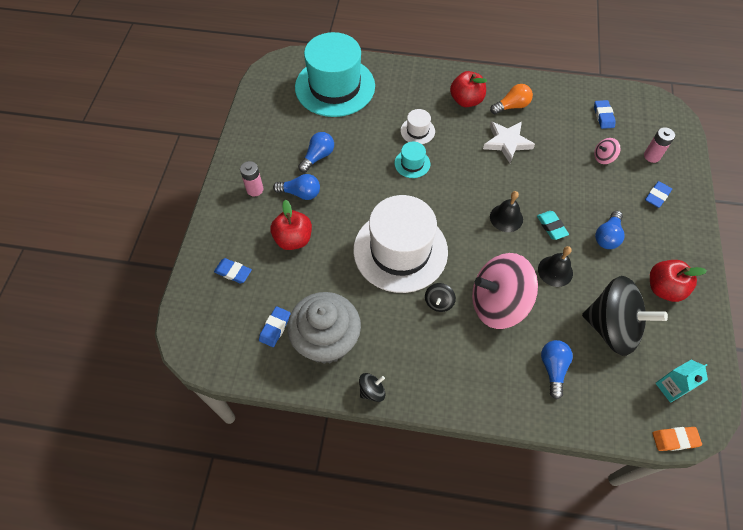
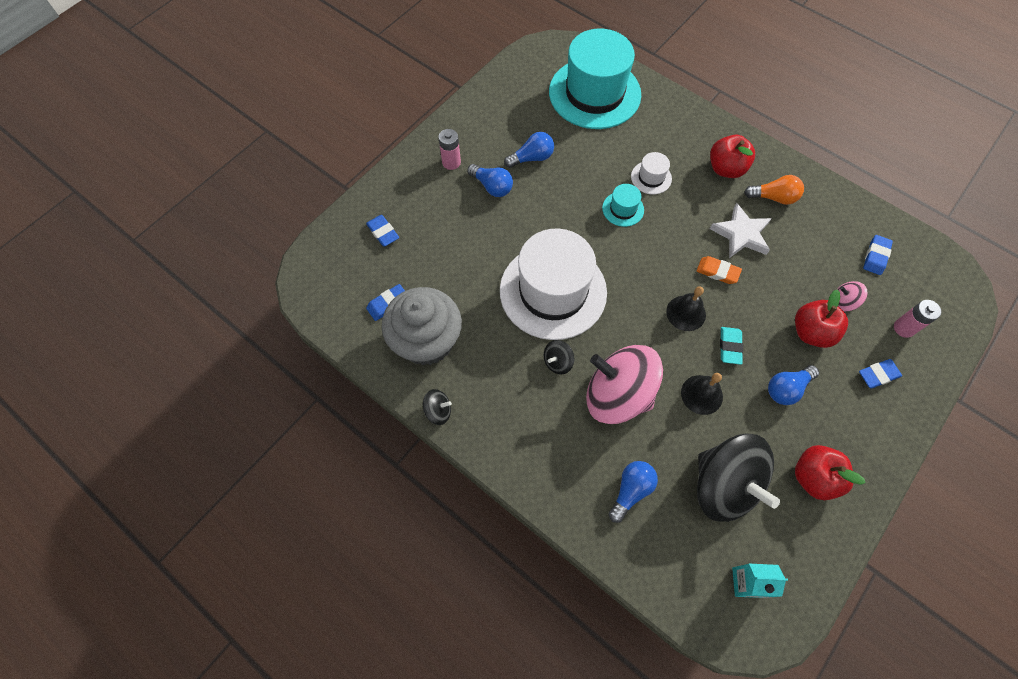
camera: 30 degrees right, 5 degrees up
red apple [270,200,312,250] -> red apple moved to [795,289,848,348]
orange eraser [653,427,702,451] -> orange eraser moved to [697,256,742,284]

